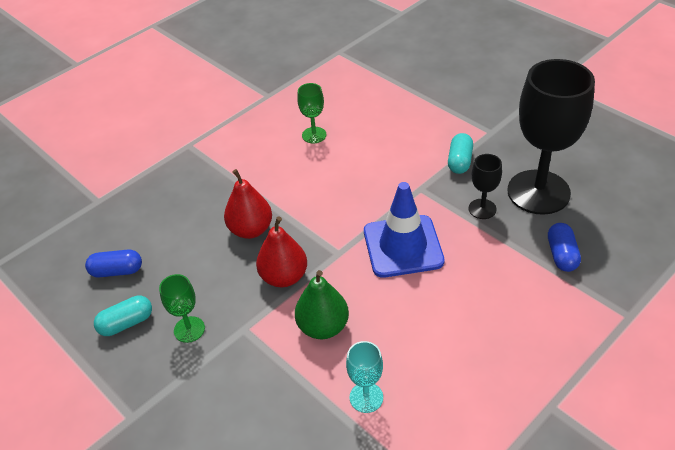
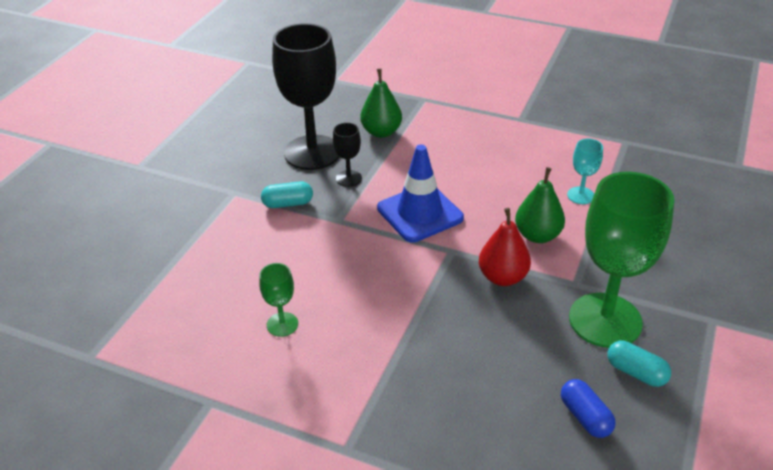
camera: 115 degrees left, 5 degrees down
green goblet [159,274,205,343] -> green goblet [569,172,675,348], size x2.26
red pear [224,169,272,239] -> none
blue capsule [548,223,581,272] -> green pear [360,69,402,138]

